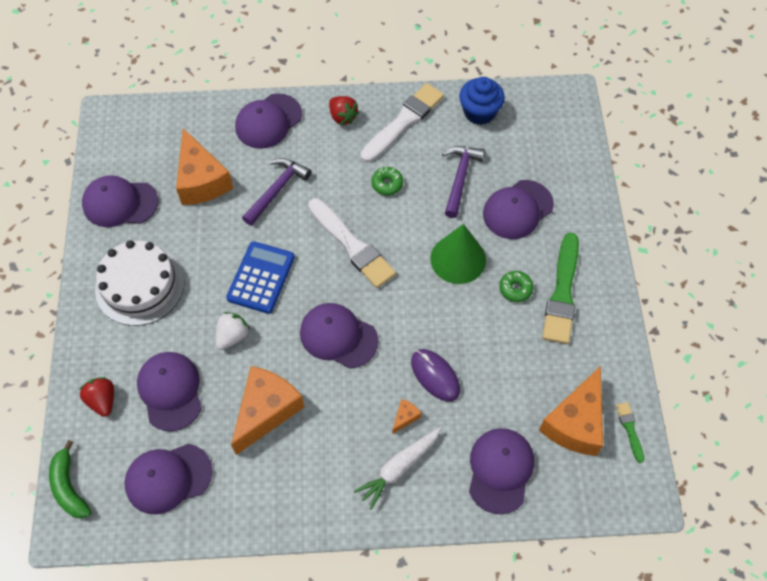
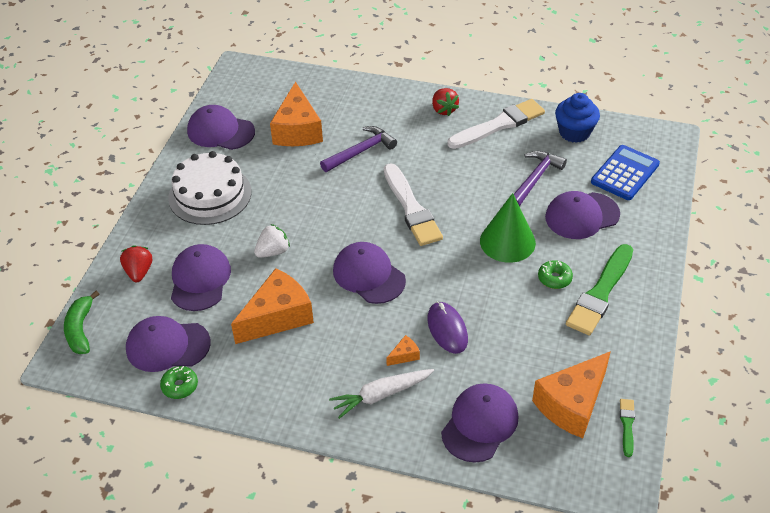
camera: 20 degrees right, 15 degrees down
blue calculator [226,241,295,314] -> blue calculator moved to [591,145,660,200]
purple cap [235,93,302,149] -> none
green donut [371,167,403,195] -> green donut moved to [160,366,198,399]

